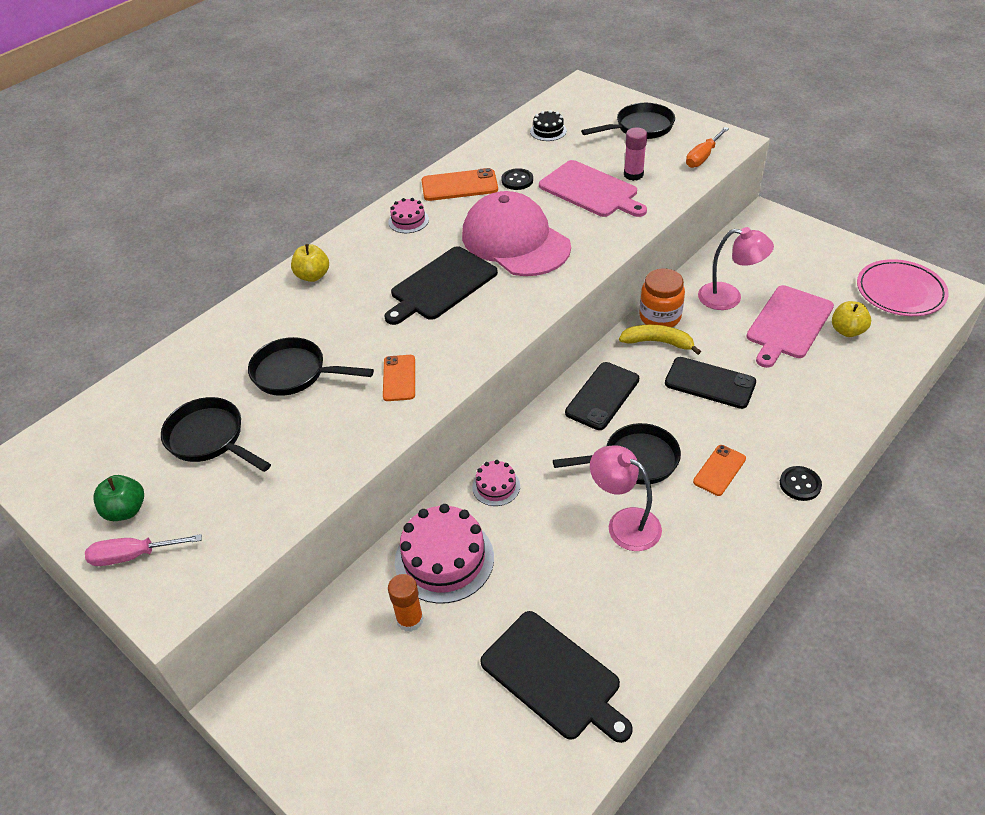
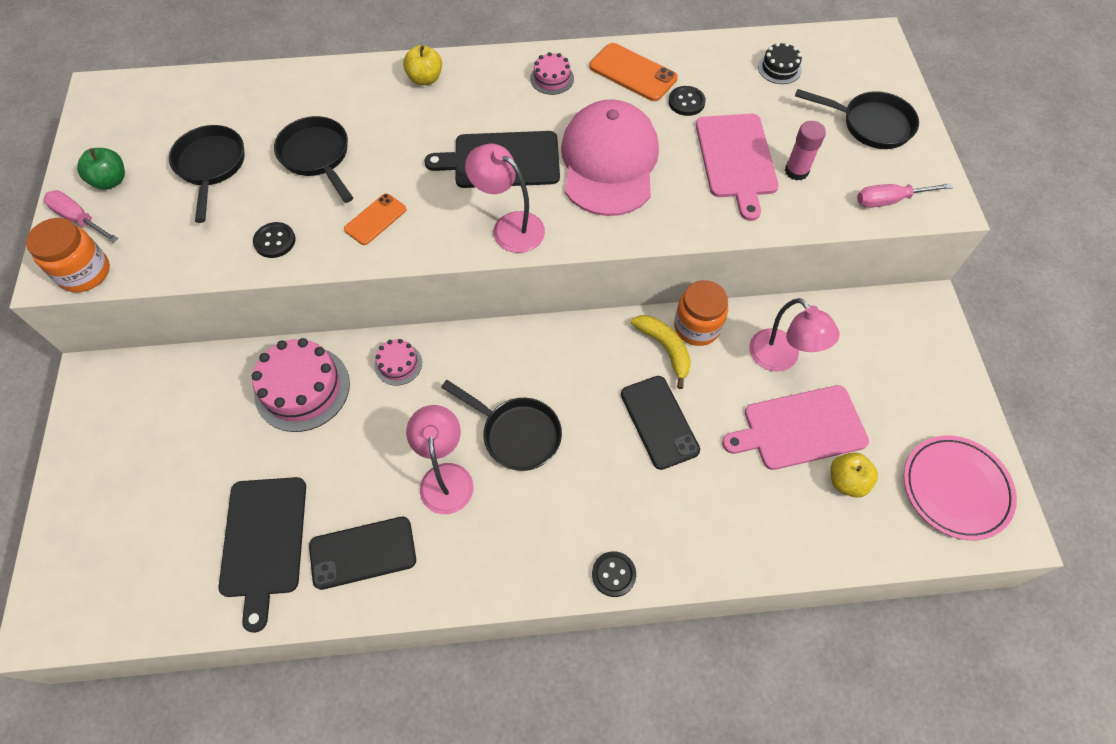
camera: 40 degrees right, 15 degrees up
orange glue stick [388,574,424,632] -> none
black phone [565,362,639,430] -> black phone moved to [309,517,416,590]
orange screwdriver [686,127,729,168] -> pink screwdriver [857,183,953,208]
orange phone [693,445,746,496] -> none
none -> orange jar [26,218,110,292]
none -> black button [253,222,295,258]
none -> pink lamp [465,144,545,253]

